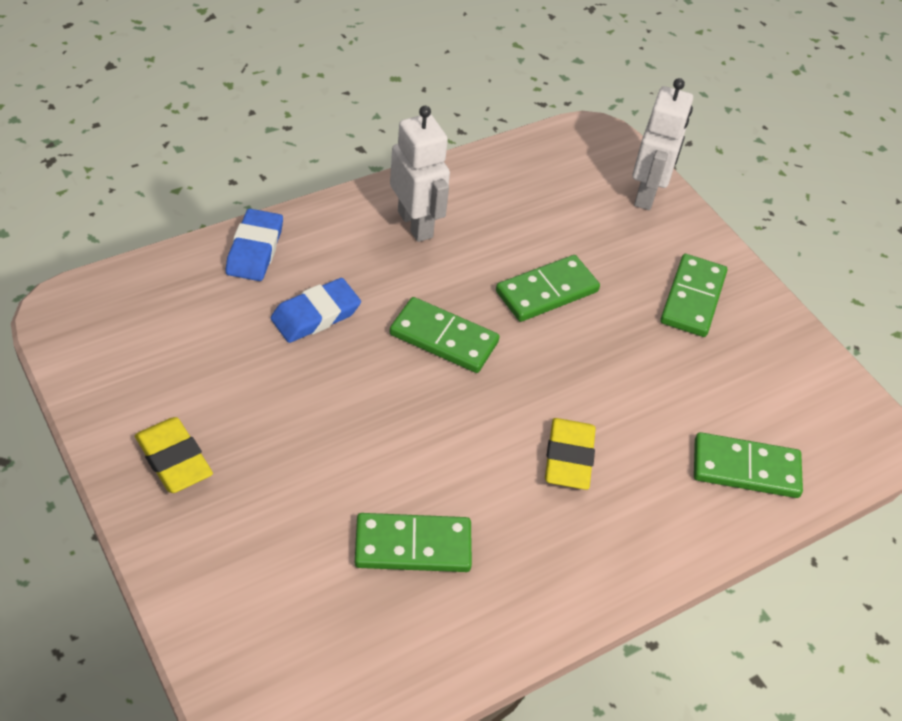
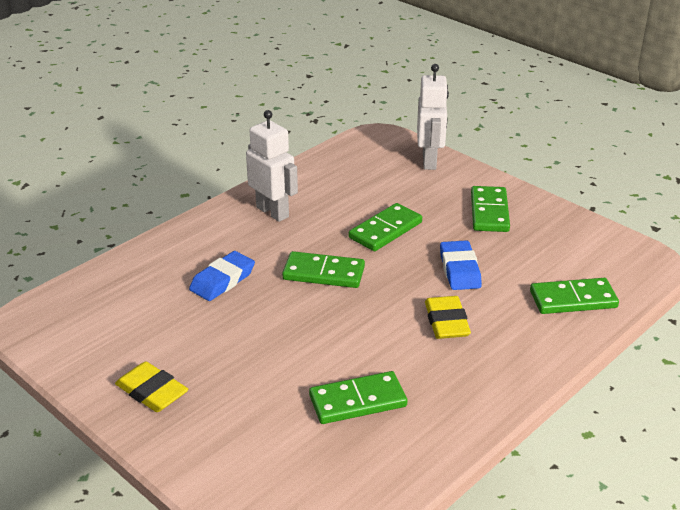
camera: 10 degrees left, 15 degrees down
blue eraser [226,209,283,281] -> blue eraser moved to [440,240,482,290]

